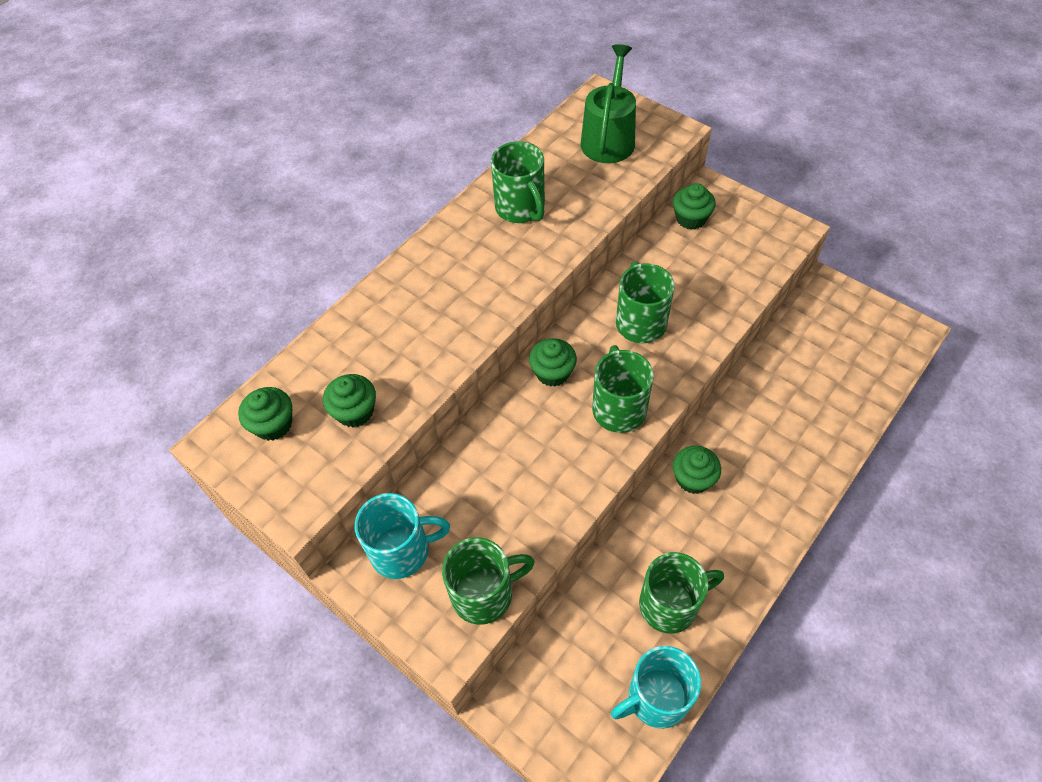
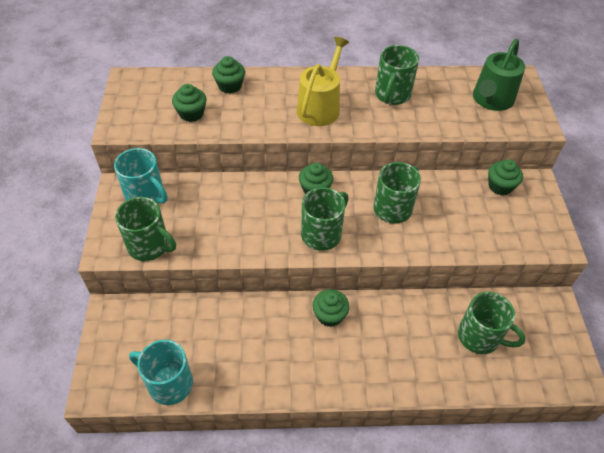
camera: 45 degrees right, 5 degrees down
green cupcake [238,387,292,441] -> green cupcake moved to [212,56,245,94]
green watering can [581,44,636,163] -> green watering can turned 150 degrees clockwise [473,39,525,111]
green mug [639,552,724,633] -> green mug moved to [458,292,526,354]
none -> yellow watering can [297,37,349,126]

